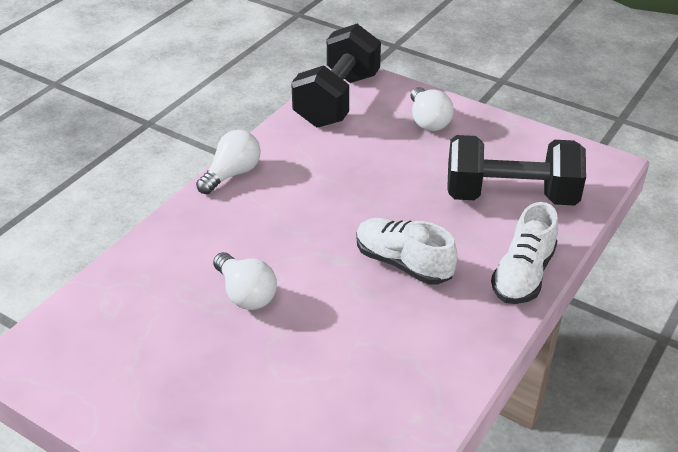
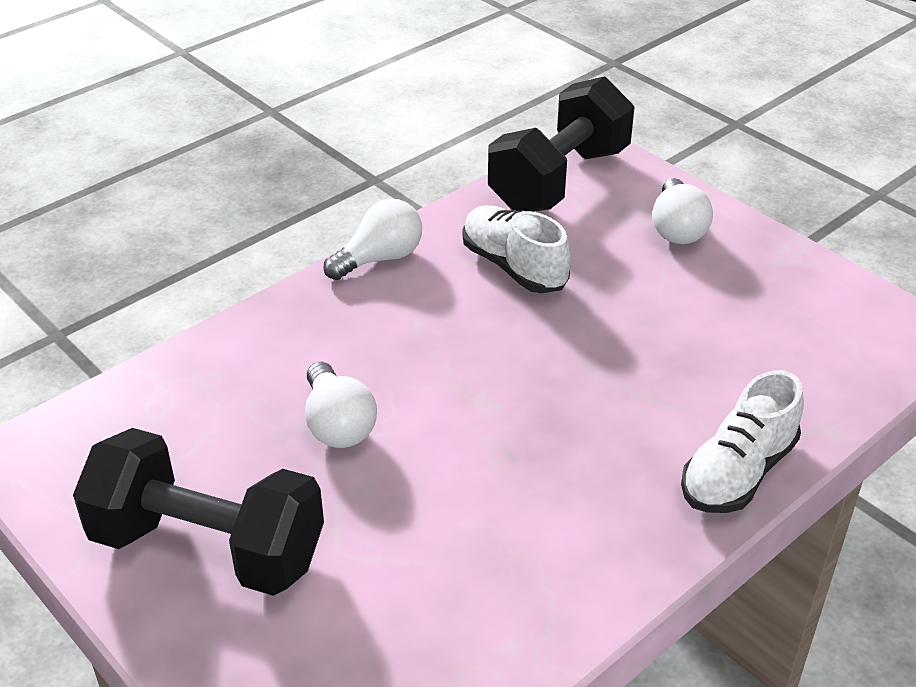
camera: 15 degrees right, 0 degrees up
white shoe [357,218,458,285] -> white shoe moved to [463,205,571,293]
black dumbbell [447,135,586,206] -> black dumbbell moved to [73,428,324,596]

